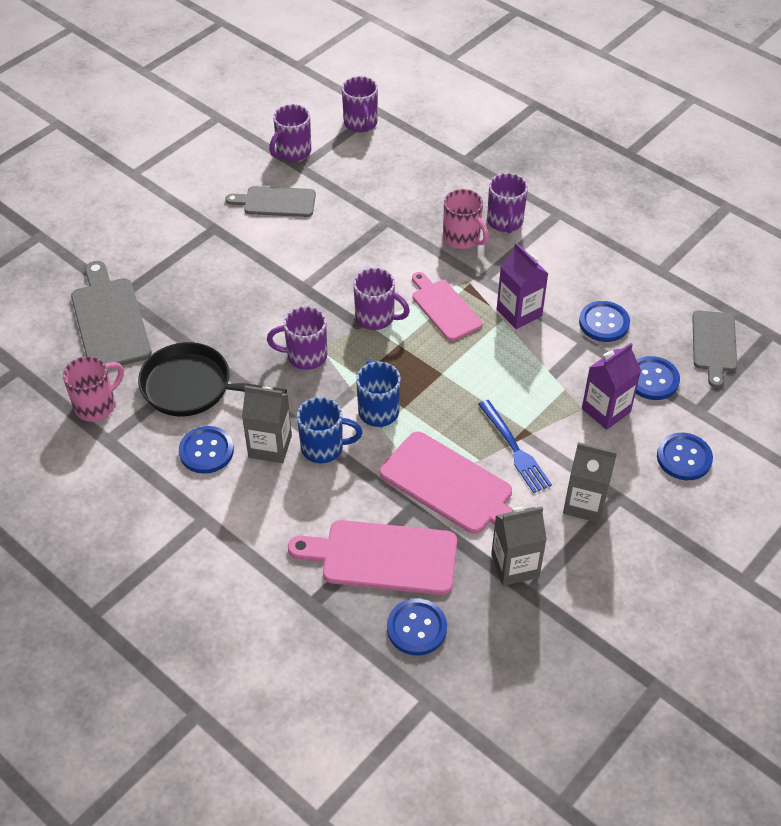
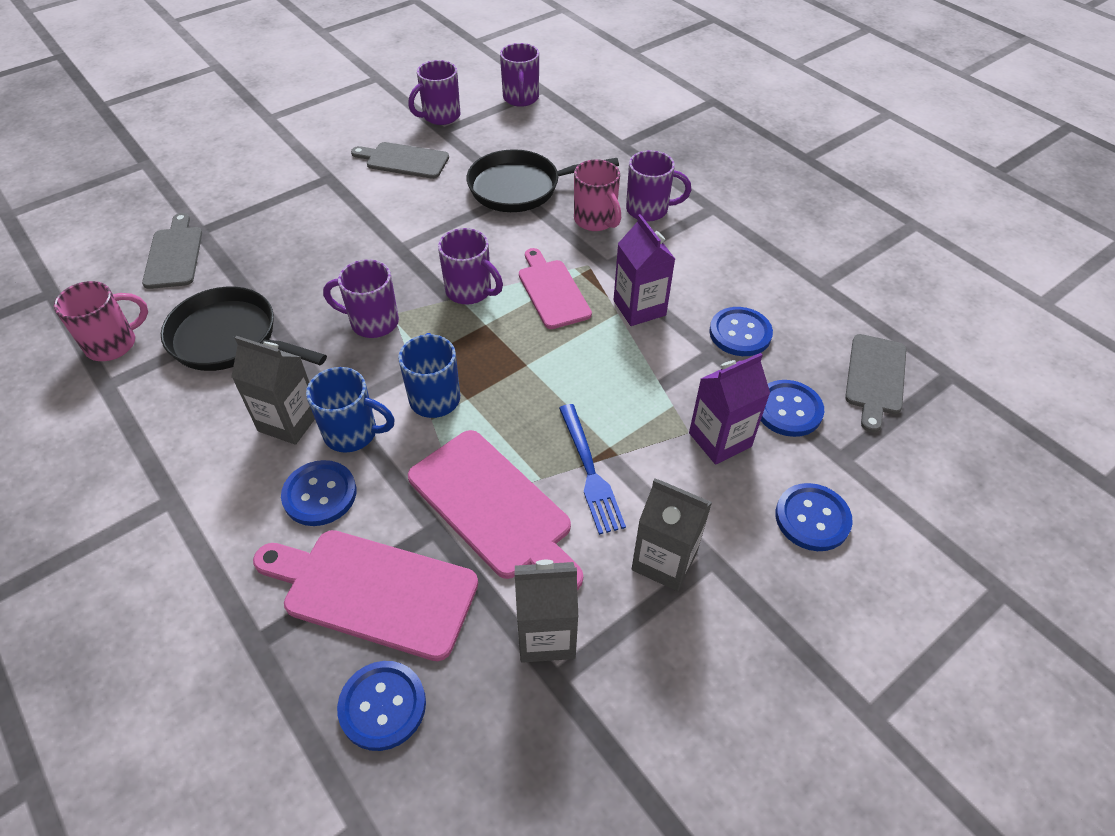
camera: 10 degrees right, 0 degrees up
grey cutting board [71,261,152,369] -> grey cutting board [142,213,202,289], size x0.67
blue button [179,426,234,474] -> blue button moved to [281,460,356,526]
purple mug [487,173,528,233] -> purple mug turned 90 degrees counterclockwise [626,150,691,222]
none -> black pan [467,149,619,212]

